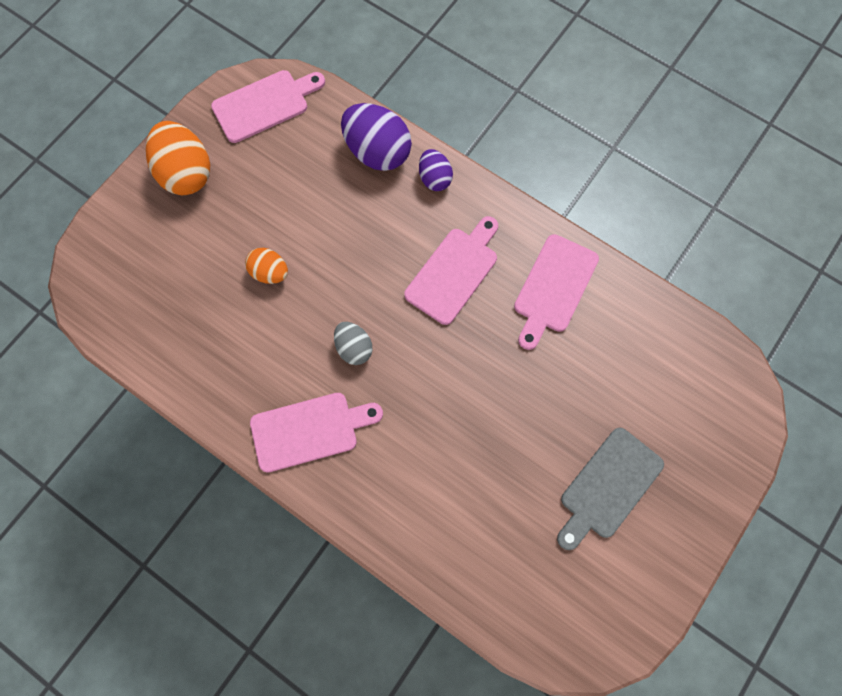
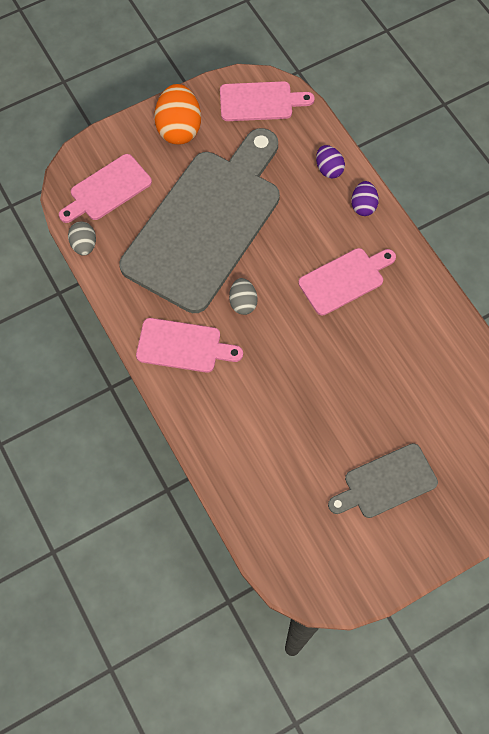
camera: 25 degrees right, 5 degrees down
orange egg [245,248,288,284] -> grey cutting board [119,128,280,313]
purple egg [341,103,412,171] -> purple egg [316,145,345,179], size x0.56
pink cutting board [514,234,599,350] -> pink cutting board moved to [59,154,152,223]
none -> grey egg [68,222,96,256]

